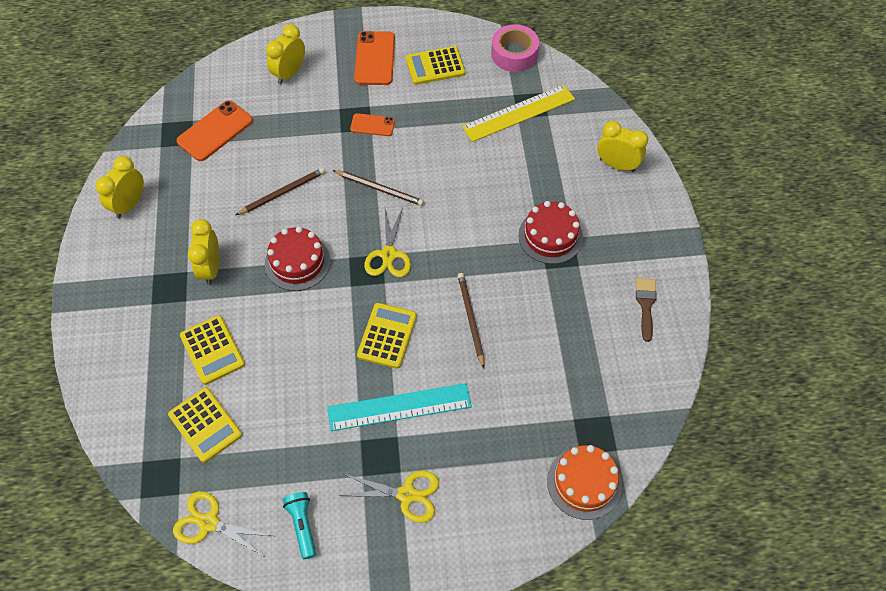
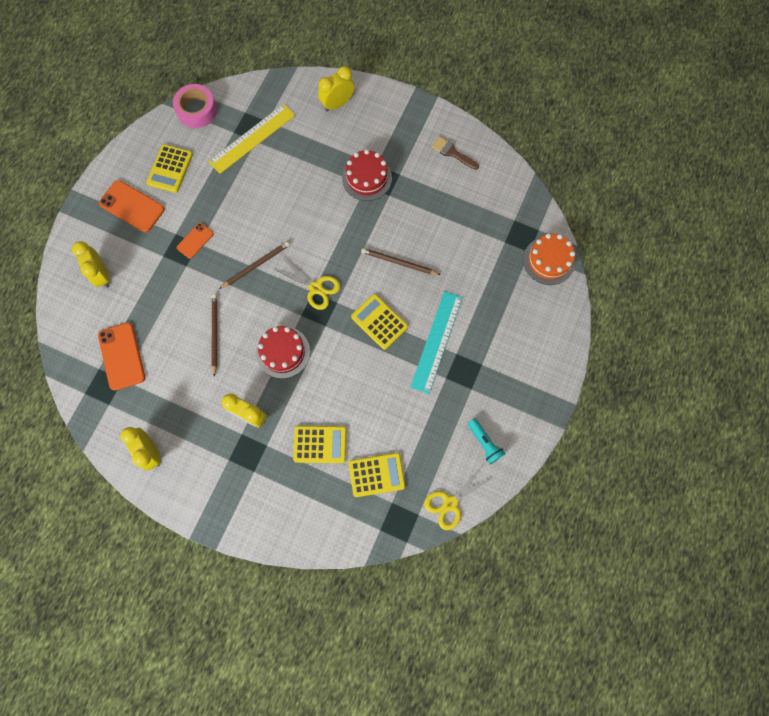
camera: 60 degrees left, 15 degrees up
turquoise flashlight [282,492,316,559] -> turquoise flashlight turned 135 degrees counterclockwise [468,419,505,464]
yellow scissors [339,471,439,523] -> none
yellow ruler [462,85,575,142] -> yellow ruler turned 45 degrees clockwise [208,104,295,174]

